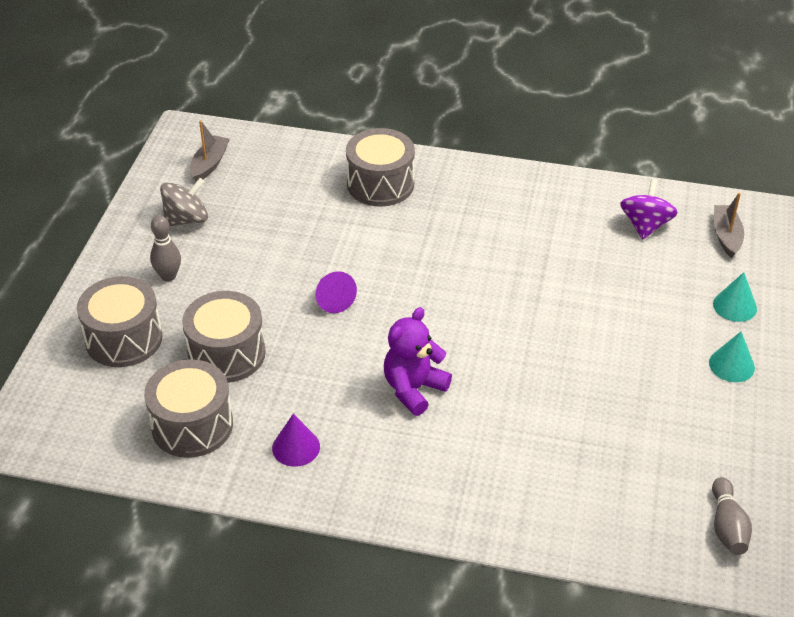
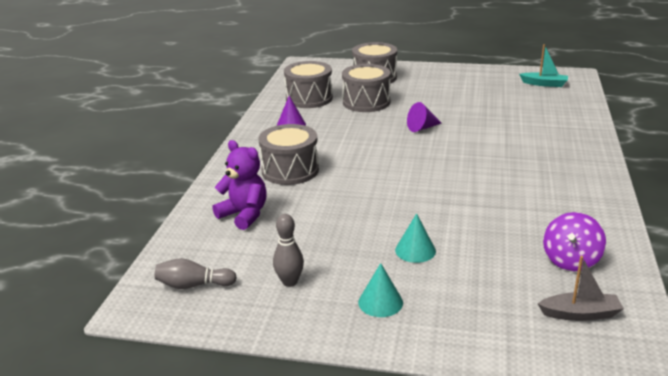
camera: 90 degrees right, 15 degrees down
grey bowling pin [150,215,181,281] -> grey bowling pin moved to [273,214,304,287]
grey spinning top [160,178,208,227] -> none
grey boat [190,120,230,182] -> turquoise boat [519,44,568,87]
grey drum [346,128,415,207] -> grey drum moved to [258,124,319,185]
purple teddy bear [384,307,452,416] -> purple teddy bear moved to [212,140,267,230]
purple spinning top [620,179,678,239] -> purple spinning top turned 105 degrees clockwise [543,212,606,271]
turquoise cone [713,272,757,322] -> turquoise cone moved to [395,213,436,263]

